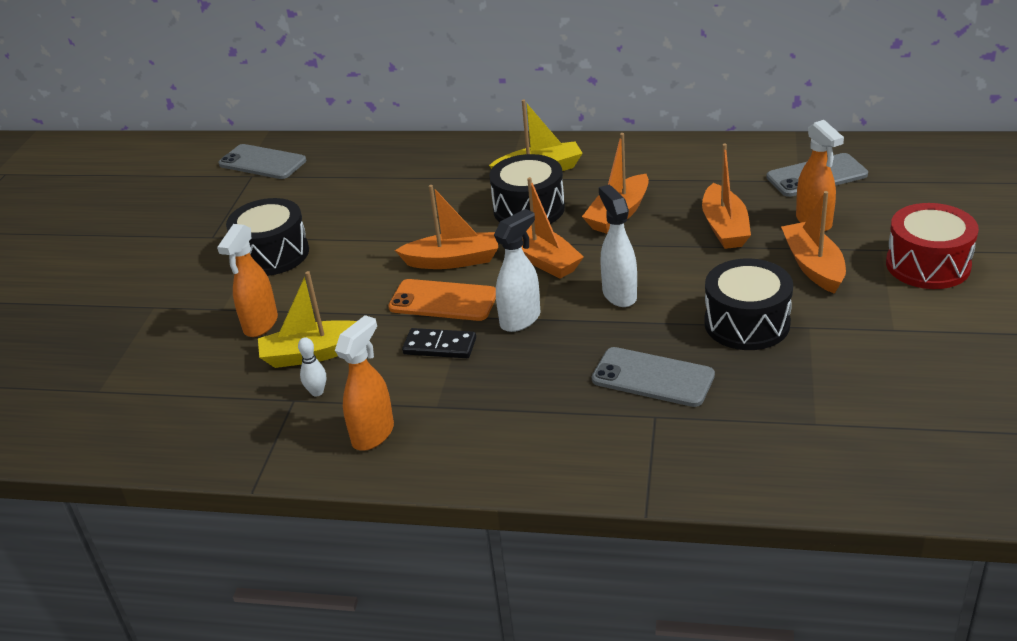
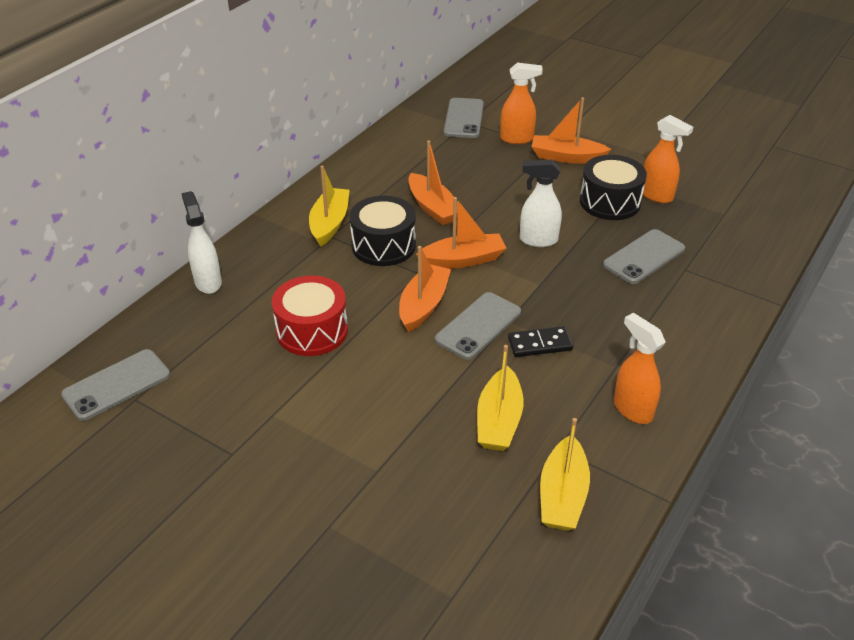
camera: 70 degrees left, 5 degrees up
orange spray bottle [217,224,278,337] -> orange spray bottle moved to [643,115,693,203]
black drum [226,198,309,276] -> none
white bowling pin [298,337,326,397] -> none
orange phone [388,279,496,321] -> grey phone [435,292,521,360]
black domino [402,328,476,358] -> black domino turned 45 degrees clockwise [508,326,573,357]
white spray bottle [494,209,540,332] -> white spray bottle moved to [181,191,222,294]
orange boat [702,144,751,249] -> none
red drum [886,203,979,289] -> red drum moved to [272,275,348,356]
none -> yellow boat [540,418,590,531]

